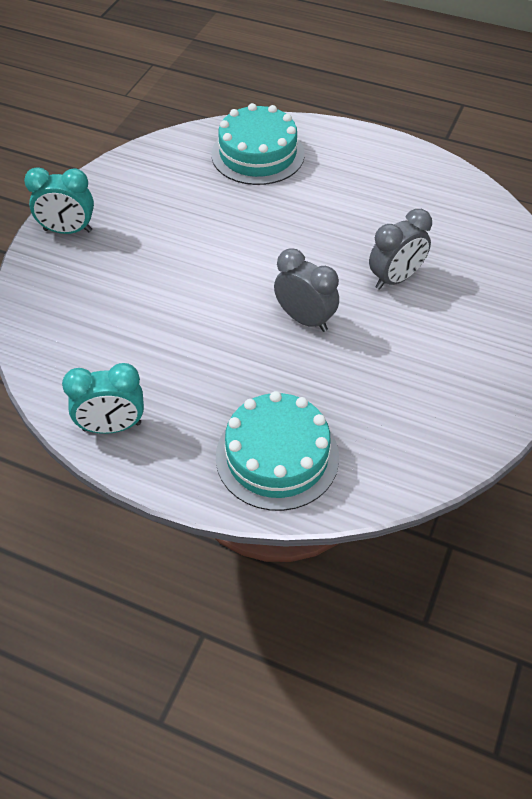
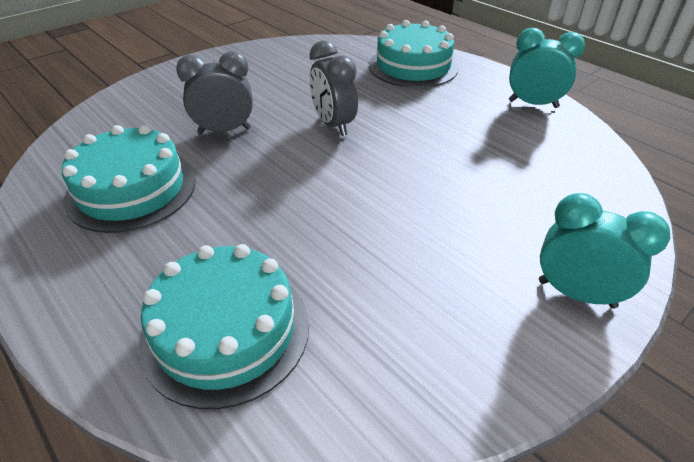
camera: 155 degrees left, 10 degrees down
none -> turquoise cake [62,125,195,233]

